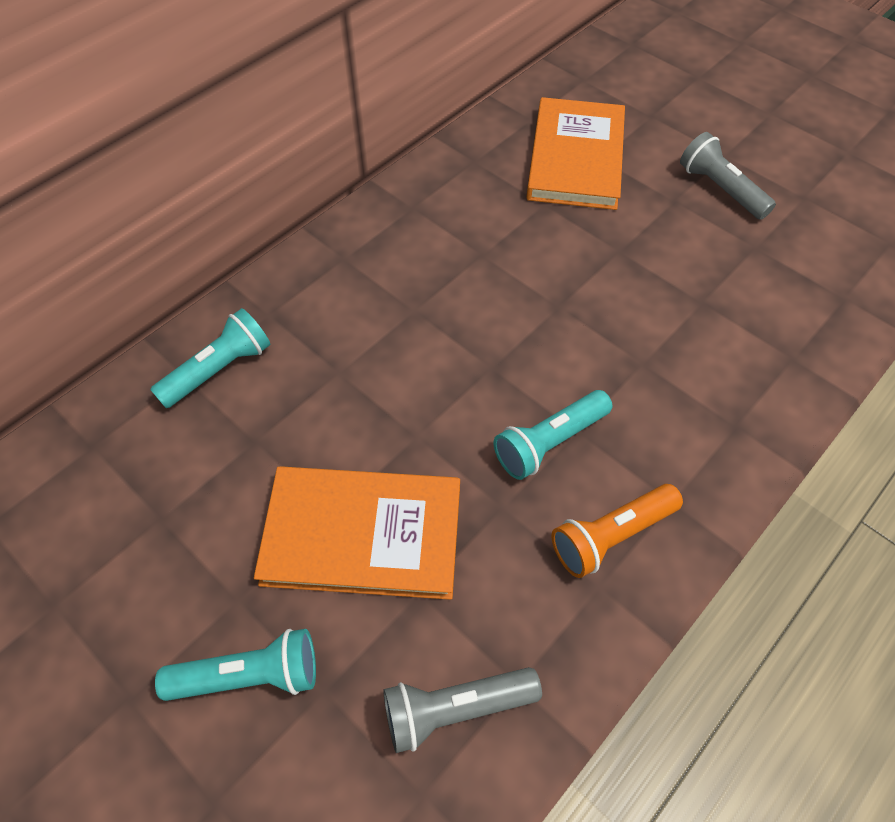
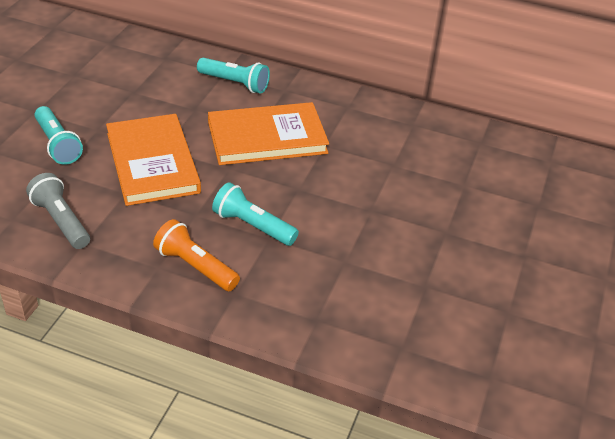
camera: 65 degrees right, 15 degrees down
orange book [526,97,625,210] -> orange book moved to [208,102,329,165]
grey flashlight [680,132,776,220] -> none

